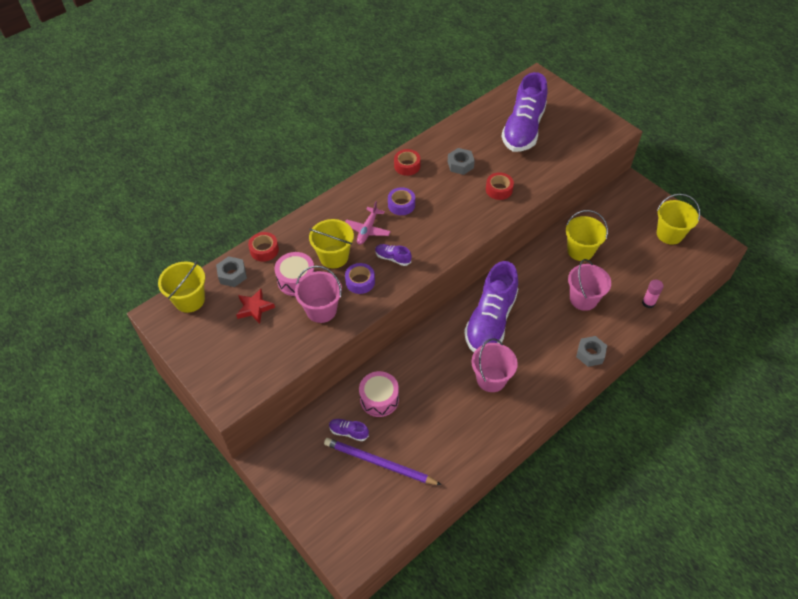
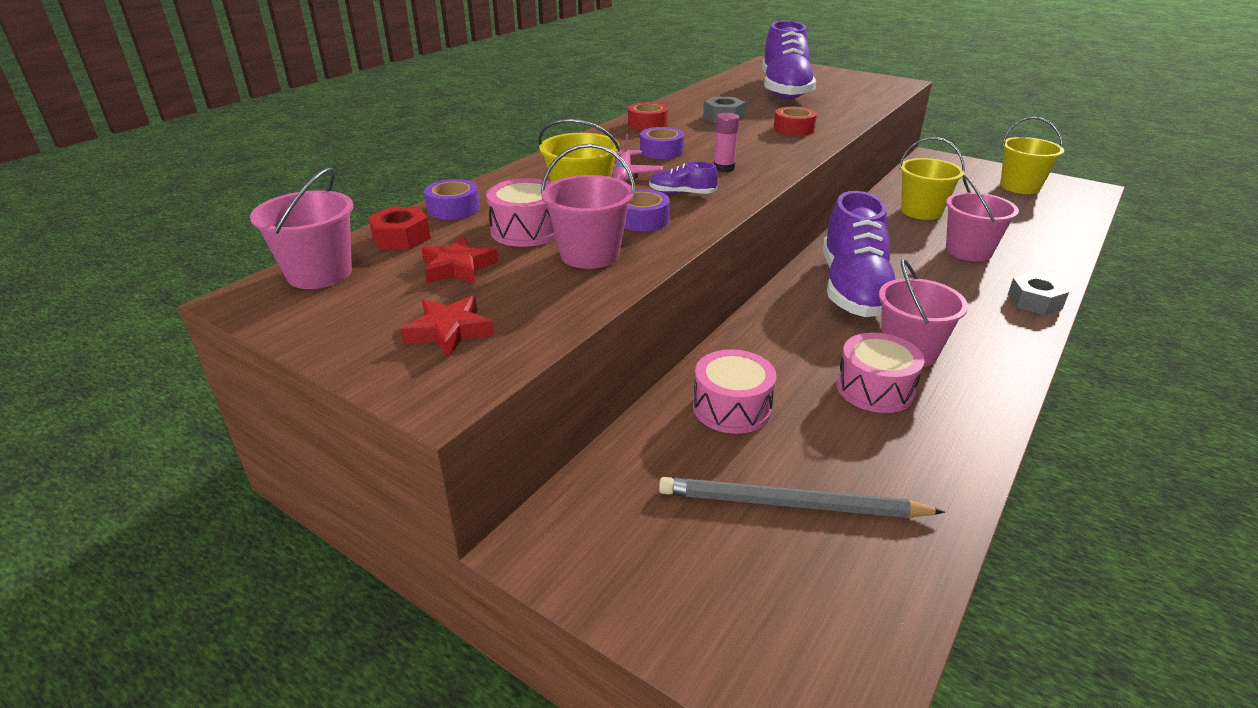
camera: 15 degrees left, 20 degrees down
yellow bucket [158,261,205,313] -> pink bucket [250,167,353,289]
grey nut [216,256,247,287] -> red nut [368,207,431,250]
red tape [248,232,279,262] -> purple tape [424,179,480,220]
purple pencil [324,438,442,485] -> grey pencil [659,477,945,518]
purple shoe [329,419,369,441] -> none
pink glue stick [642,280,664,308] -> pink glue stick moved to [713,113,739,172]
none -> red star [400,296,494,358]
none -> pink drum [836,333,924,413]

